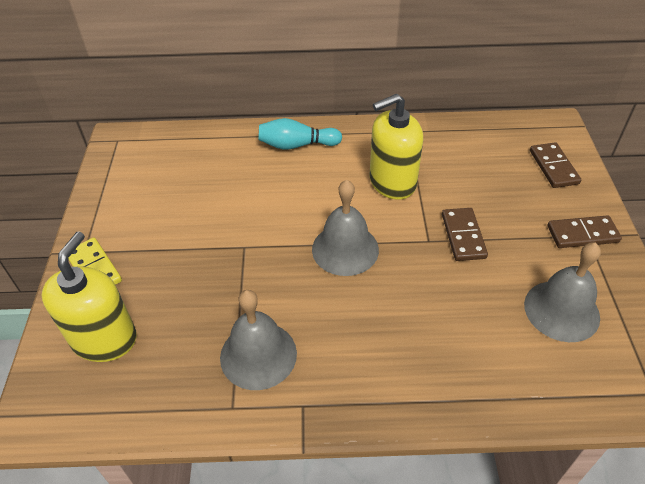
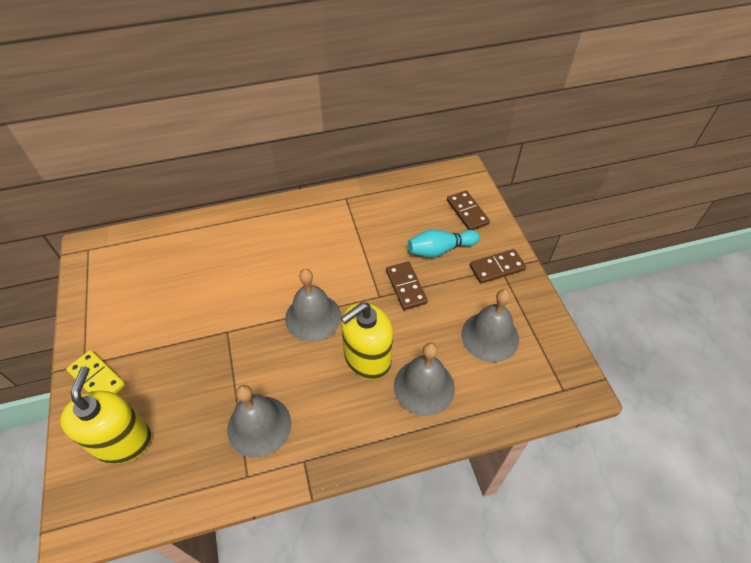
camera: 15 degrees left, 5 degrees up
turquoise bowling pin [258,118,342,150] -> turquoise bowling pin moved to [408,229,480,257]
yellow soap dispenser [370,94,423,200] -> yellow soap dispenser moved to [341,302,393,380]
none -> grey bell [394,342,455,416]

